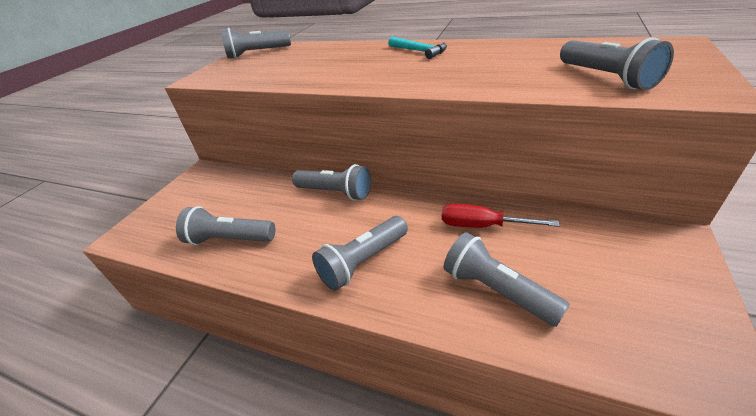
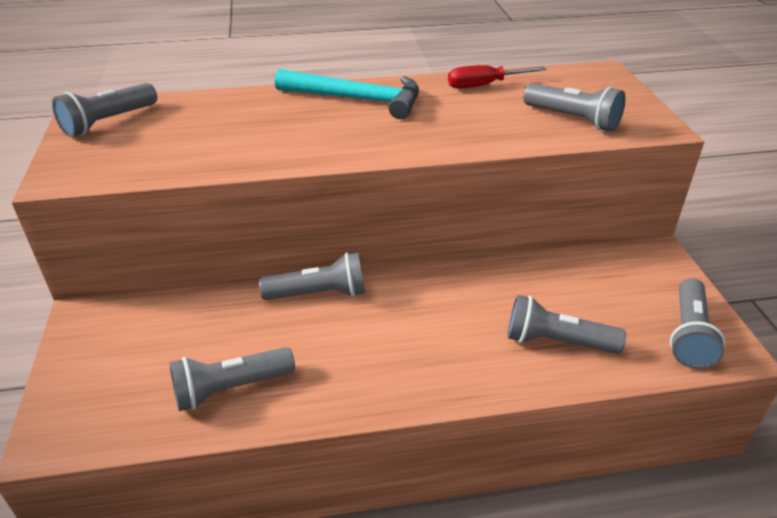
camera: 35 degrees left, 0 degrees up
grey flashlight [312,216,408,291] -> grey flashlight moved to [670,278,725,369]
turquoise hammer [388,37,447,59] -> turquoise hammer [275,69,419,119], size x1.76
red screwdriver [442,204,559,228] -> red screwdriver moved to [448,65,546,89]

